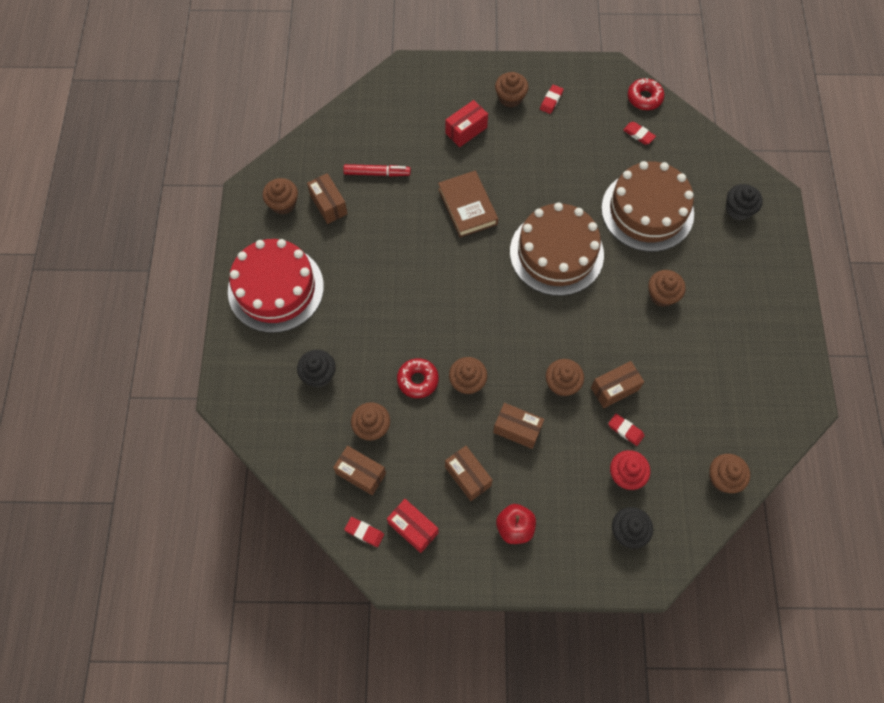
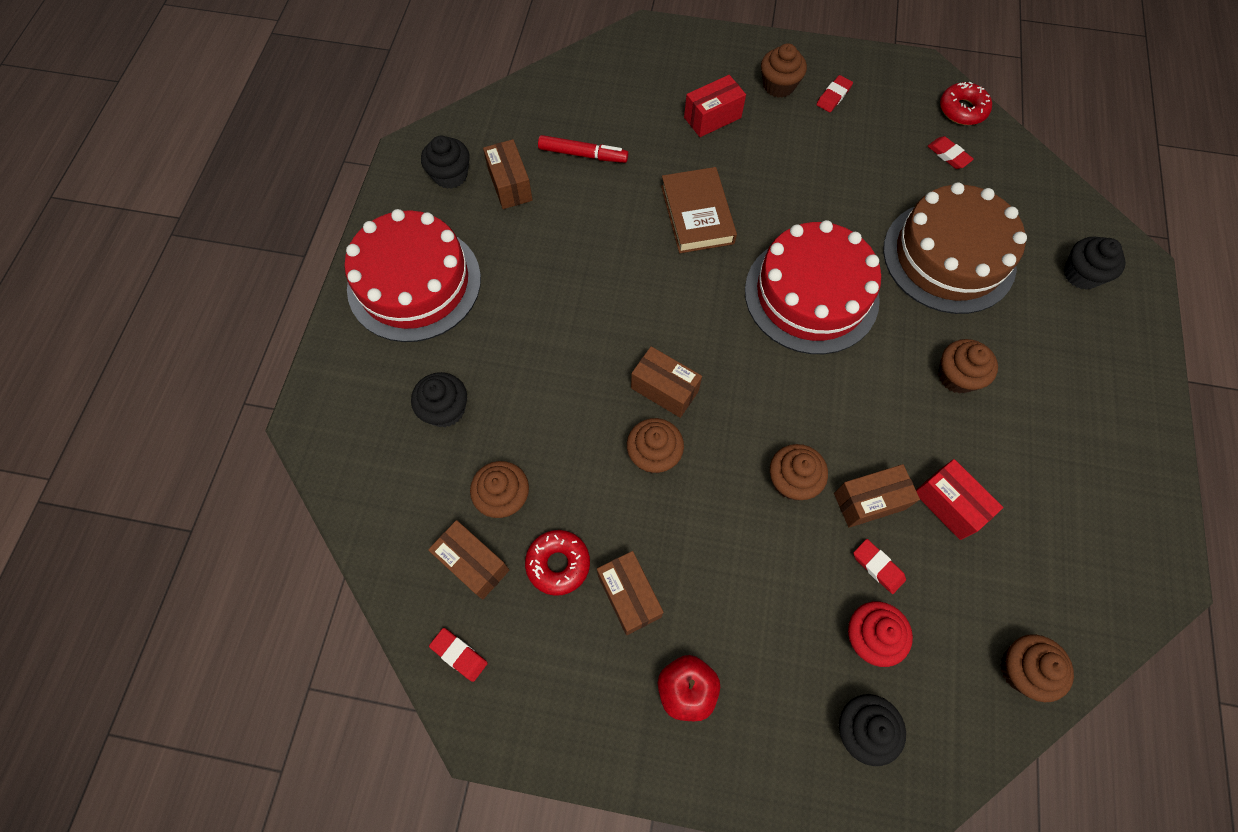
camera: 10 degrees right, 0 degrees up
brown cupcake [263,178,298,215] -> black cupcake [421,135,470,189]
red box [387,499,438,553] -> red box moved to [916,459,1003,540]
red donut [397,358,439,398] -> red donut moved to [525,530,590,596]
brown box [493,403,544,449] -> brown box moved to [631,346,702,418]
brown cake [510,202,604,296] -> red cake [745,220,881,354]

